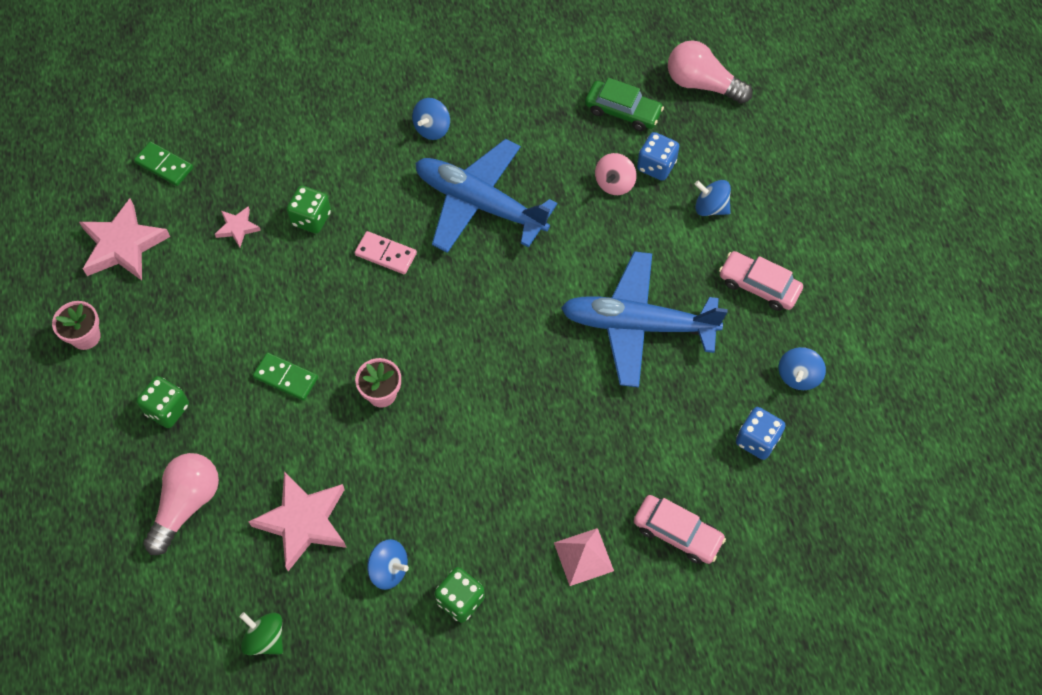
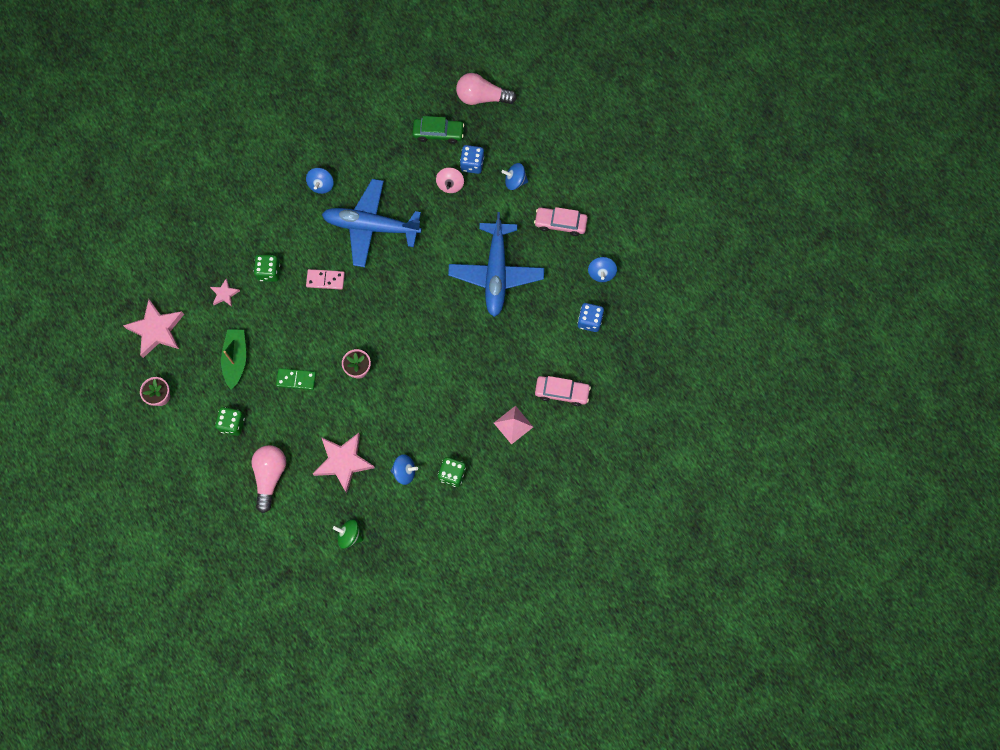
camera: 20 degrees left, 10 degrees up
green domino [134,141,193,186] -> none
blue plane [561,251,728,387] -> blue plane turned 75 degrees counterclockwise [448,212,544,317]
none -> green boat [221,330,246,390]

